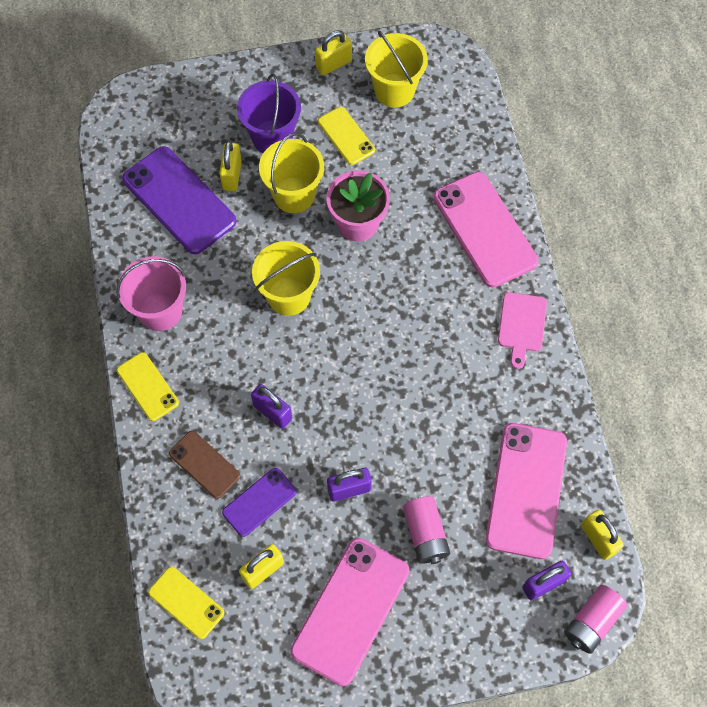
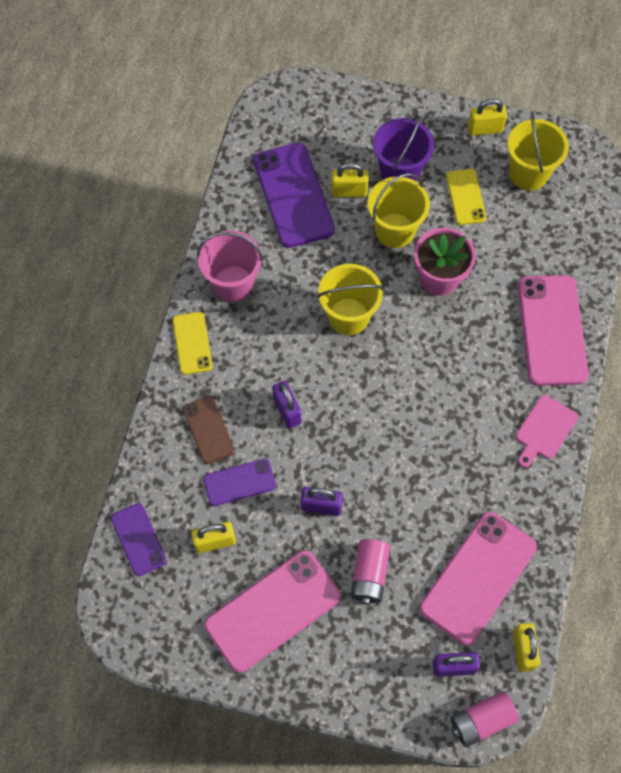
camera: 25 degrees right, 0 degrees up
yellow phone [148,567,224,639] -> purple phone [111,503,167,576]
yellow padlock [219,141,242,191] -> yellow padlock turned 60 degrees clockwise [331,163,368,197]

